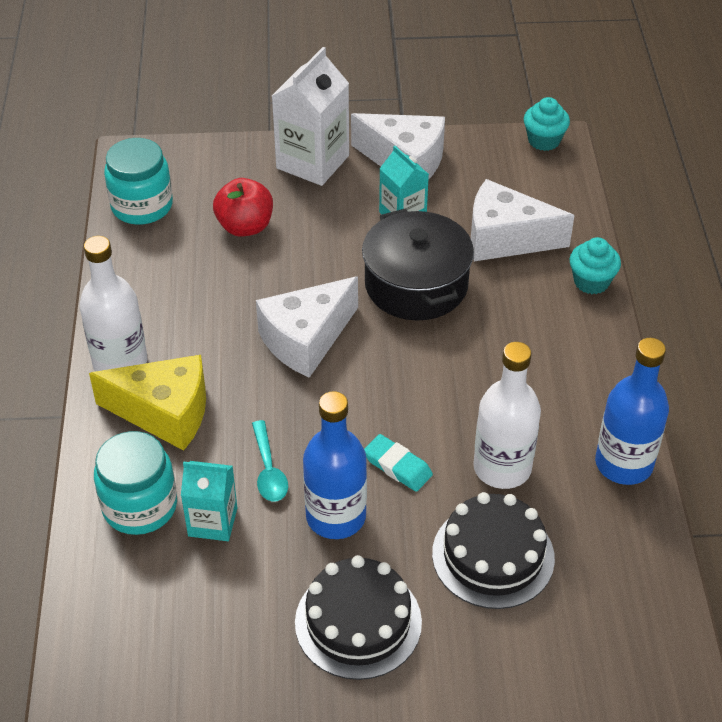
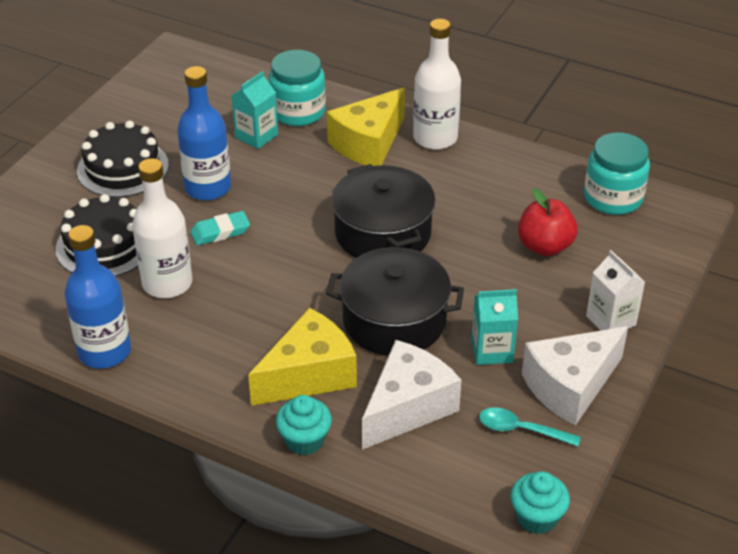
camera: 120 degrees right, 5 degrees down
turquoise spoon [252,420,288,501] -> turquoise spoon moved to [479,407,581,446]
white cheese [256,276,358,378] -> black pot [331,164,435,258]
white carton [272,47,349,186] -> white carton [586,250,645,331], size x0.61
none -> yellow cheese [248,308,357,406]

